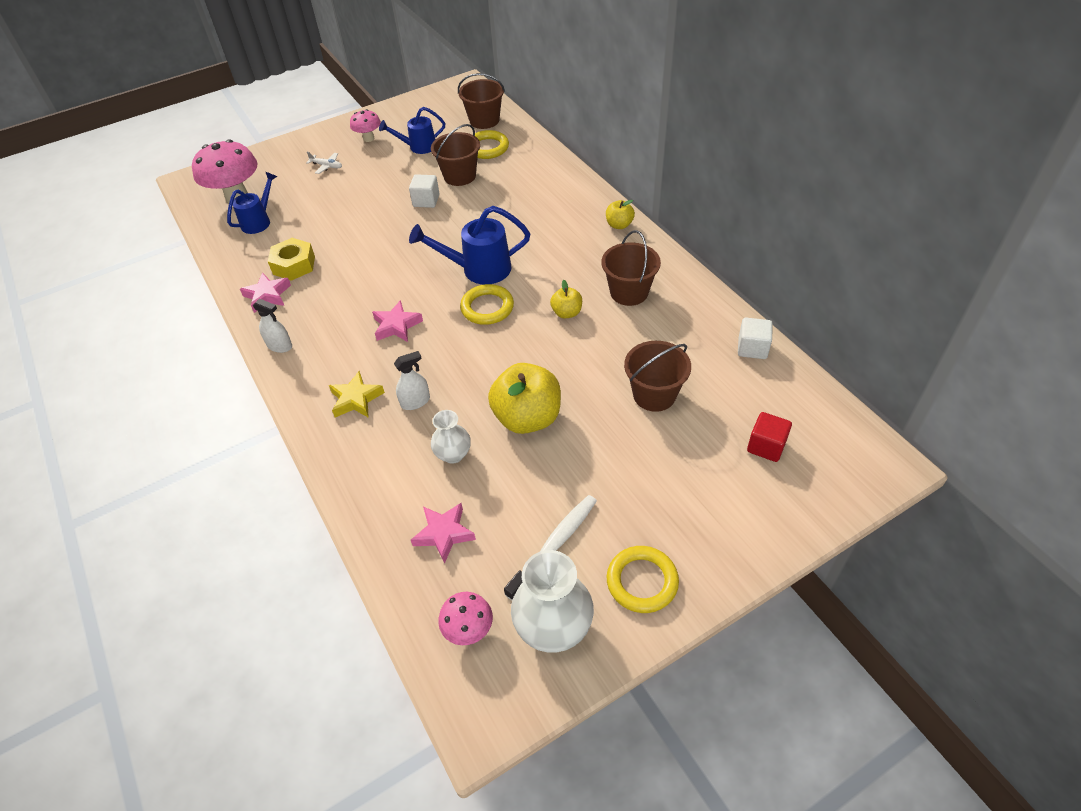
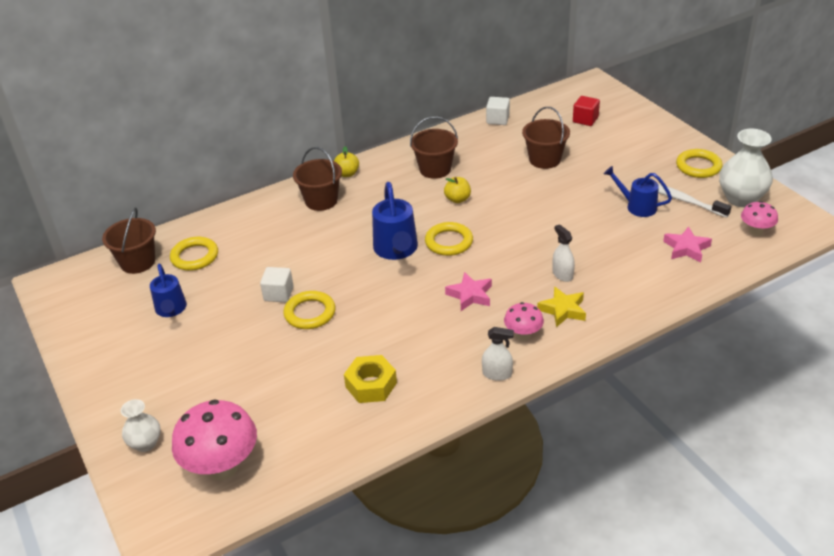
camera: 90 degrees left, 10 degrees down
blue watering can [227,172,277,234] -> blue watering can moved to [604,166,672,217]
pink star [240,273,291,313] -> none
white spray bottle [253,299,292,353] -> white spray bottle turned 75 degrees clockwise [482,327,514,381]
white plane [306,152,342,174] -> none
pink mushroom [350,109,381,142] -> pink mushroom moved to [504,302,544,341]
brown bucket [431,124,480,186] -> brown bucket moved to [293,147,342,211]
white vase [431,410,471,464] -> white vase moved to [121,399,161,452]
yellow apple [488,363,561,434] -> none
none -> yellow ring [283,291,335,329]

